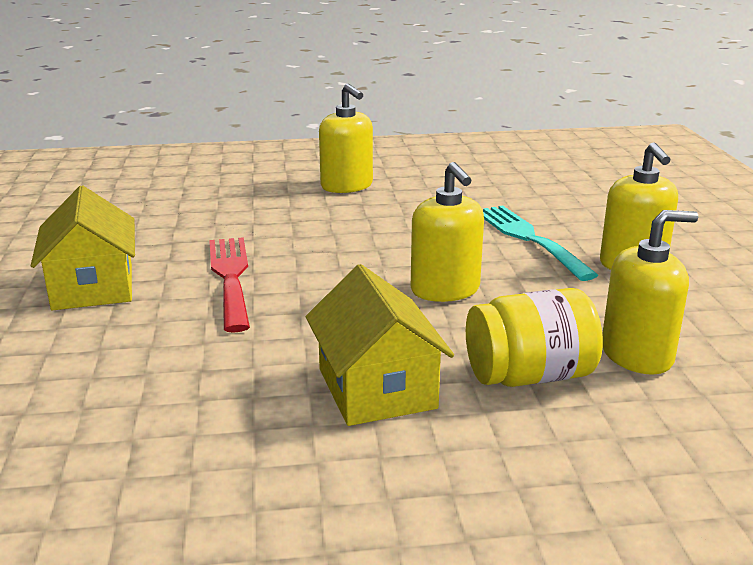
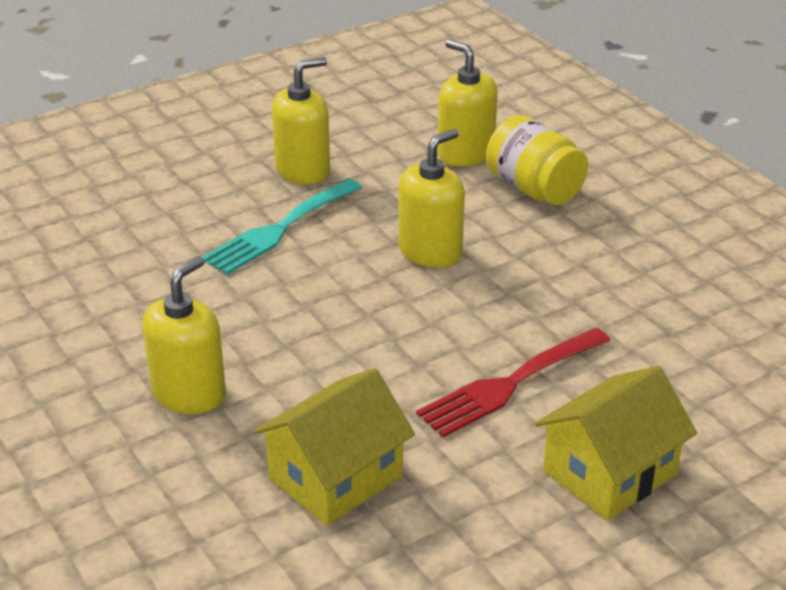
camera: 115 degrees left, 10 degrees up
yellow house [306,264,454,426] -> yellow house moved to [254,368,415,526]

